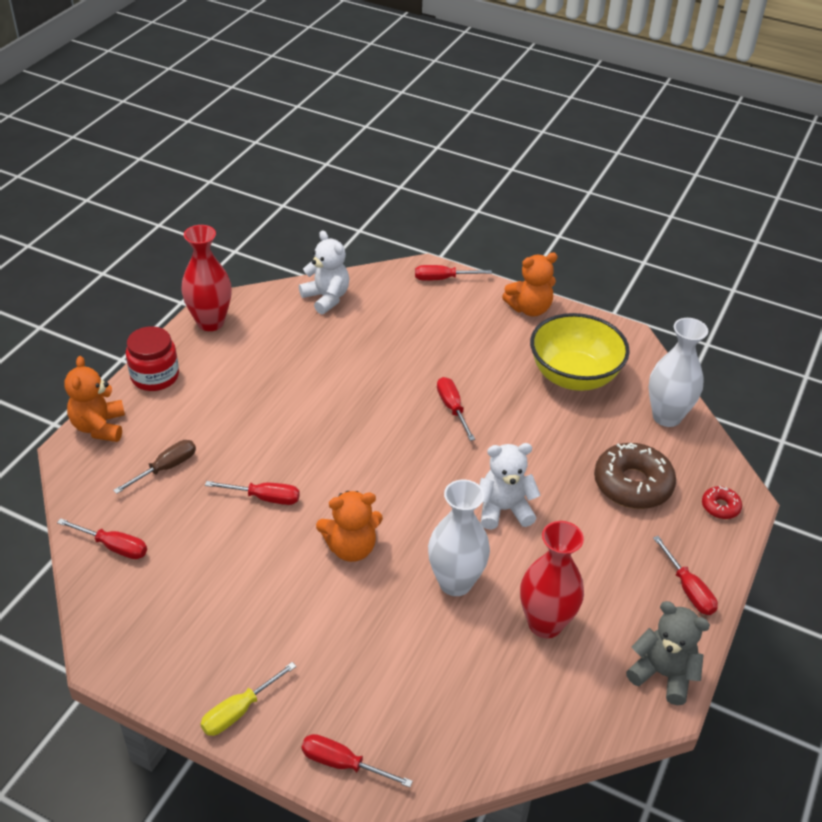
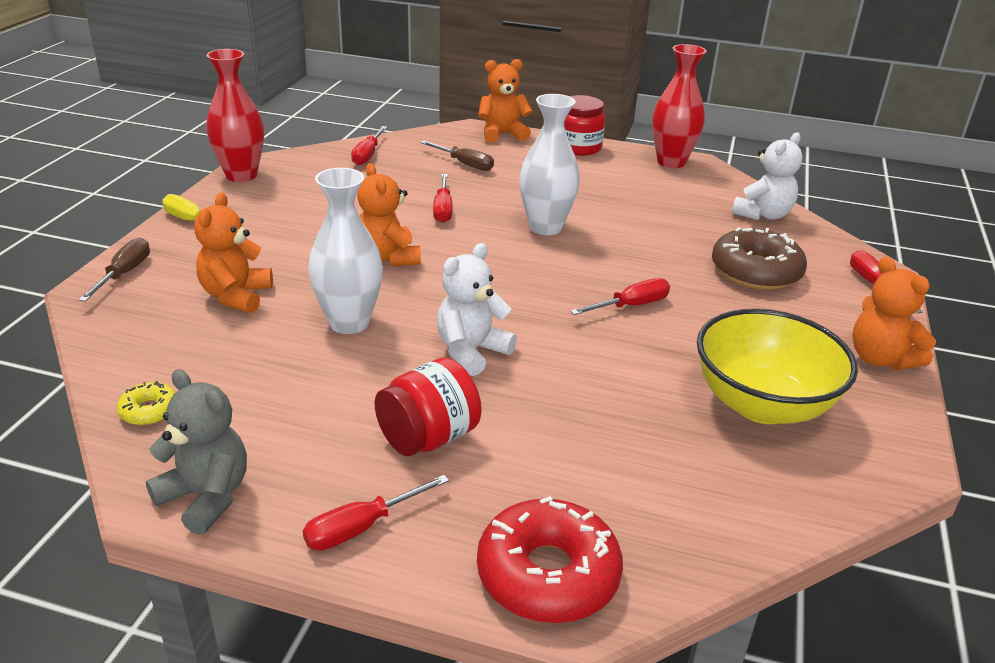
camera: 80 degrees right, 10 degrees down
red screwdriver [301,734,413,787] -> brown screwdriver [79,238,150,302]
white teddy bear [479,443,540,530] -> white teddy bear turned 120 degrees counterclockwise [437,243,517,376]
red vase [520,521,584,638] -> red vase moved to [206,49,264,182]
brown donut [594,443,676,509] -> brown donut moved to [712,227,807,290]
grey teddy bear [626,601,710,705] -> grey teddy bear turned 75 degrees counterclockwise [146,369,247,535]
white vase [649,318,708,427] -> white vase moved to [519,94,580,235]
red donut [702,486,742,519] -> red donut [477,496,623,623], size x2.08
none -> yellow donut [117,381,176,426]
none -> orange teddy bear [194,192,273,313]
none -> red jar [375,357,482,456]

